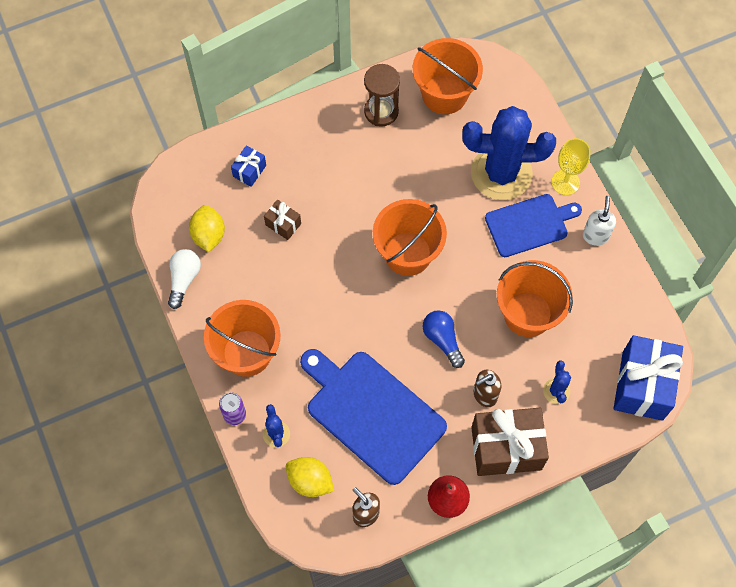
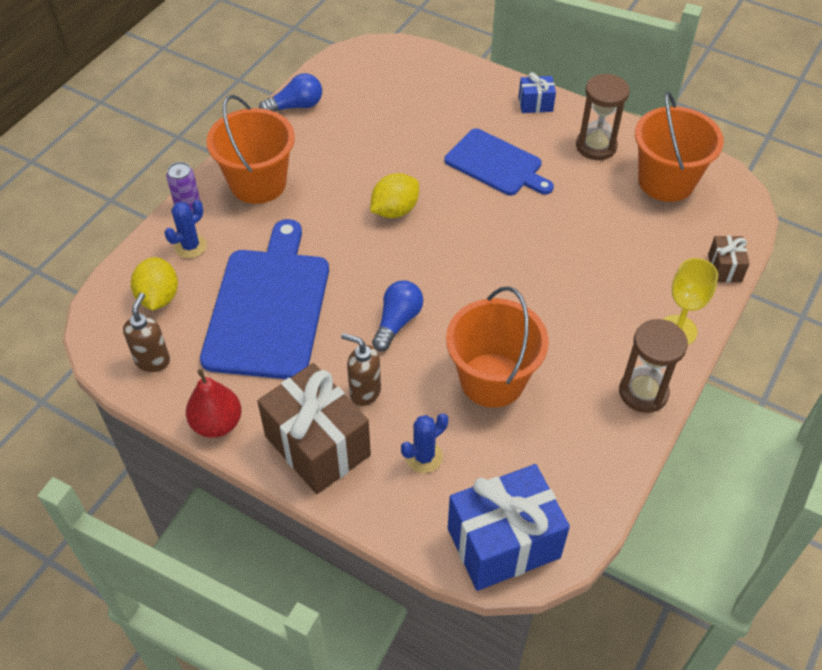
camera: 55 degrees right, 15 degrees down
white light bulb [168,249,201,309] -> blue light bulb [259,73,322,112]
yellow lemon [189,205,225,252] -> yellow lemon moved to [370,173,419,218]
blue gift [231,146,266,187] -> blue gift moved to [519,72,556,113]
brown gift [264,199,301,240] -> brown gift moved to [708,236,750,282]
orange bucket [373,199,447,276] -> none
blue cactus [463,106,556,200] -> none
blue cutting board [485,194,582,257] -> blue cutting board moved to [444,128,554,196]
white soap dispenser [583,196,616,246] -> brown hourglass [619,319,688,413]

